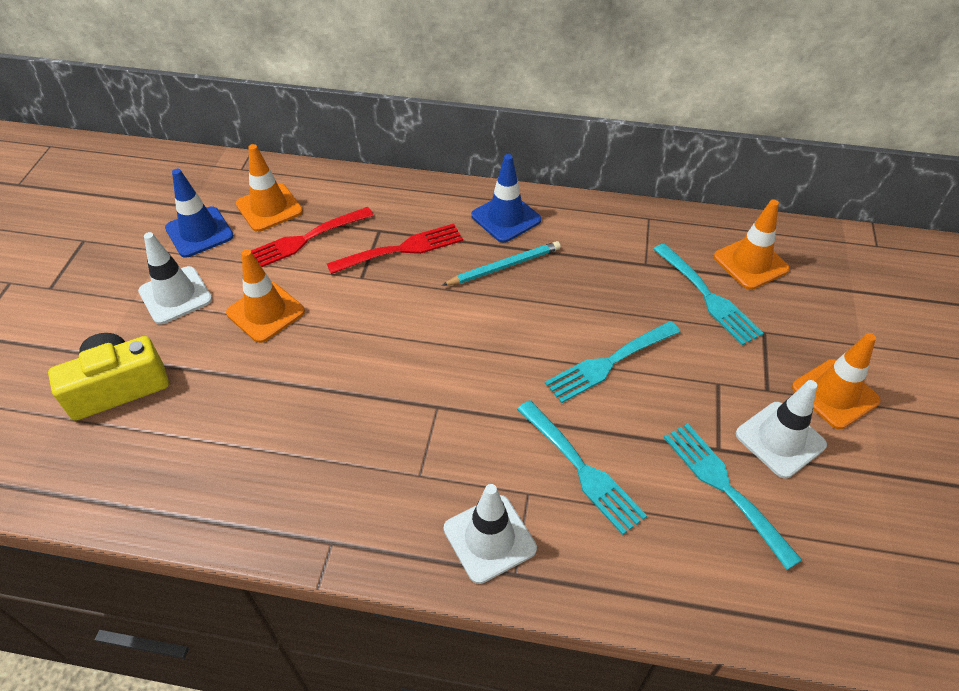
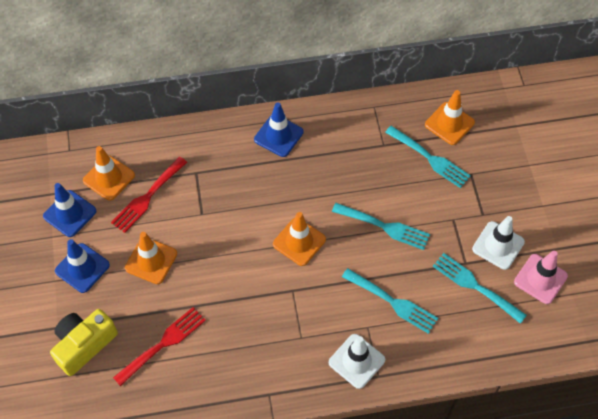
camera: 20 degrees left, 10 degrees up
white traffic cone [138,232,212,324] -> blue traffic cone [55,239,110,293]
red fork [327,224,463,274] -> red fork moved to [113,307,206,386]
turquoise pencil [442,241,561,286] -> none
turquoise fork [545,321,680,403] -> turquoise fork turned 105 degrees counterclockwise [332,203,430,250]
orange traffic cone [792,333,881,429] -> orange traffic cone moved to [273,212,326,266]
none -> pink traffic cone [514,251,568,304]

